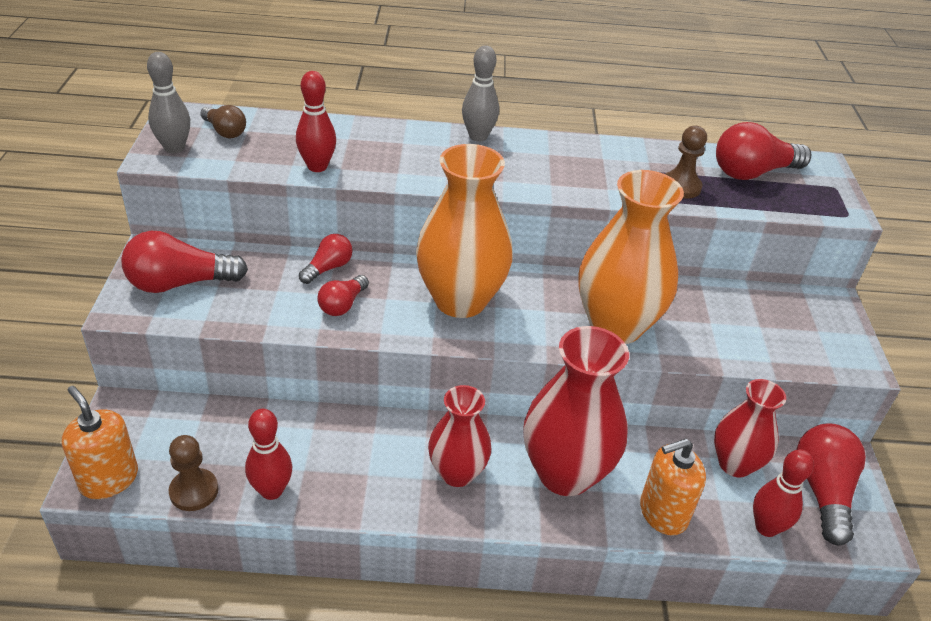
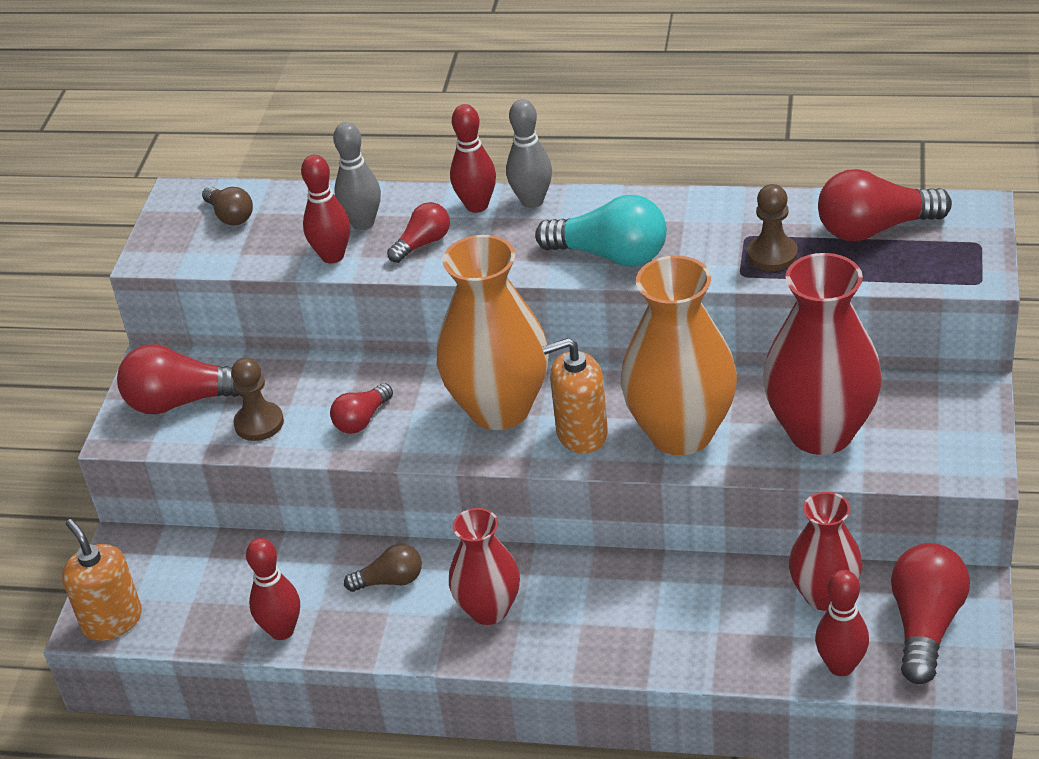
camera: 15 degrees right, 0 degrees up
grey bowling pin [147,52,190,154] -> grey bowling pin moved to [333,122,381,230]
brown pawn [169,435,218,511] -> brown pawn moved to [231,358,284,441]
red light bulb [299,234,353,284] -> red light bulb moved to [387,202,450,263]
red vase [523,326,629,496] -> red vase moved to [763,253,882,455]
orange soap dispenser [640,439,706,536] -> orange soap dispenser moved to [542,338,608,454]
none -> brown light bulb [344,543,422,592]
none -> red bowling pin [450,104,496,213]
none -> turquoise light bulb [535,195,667,267]

